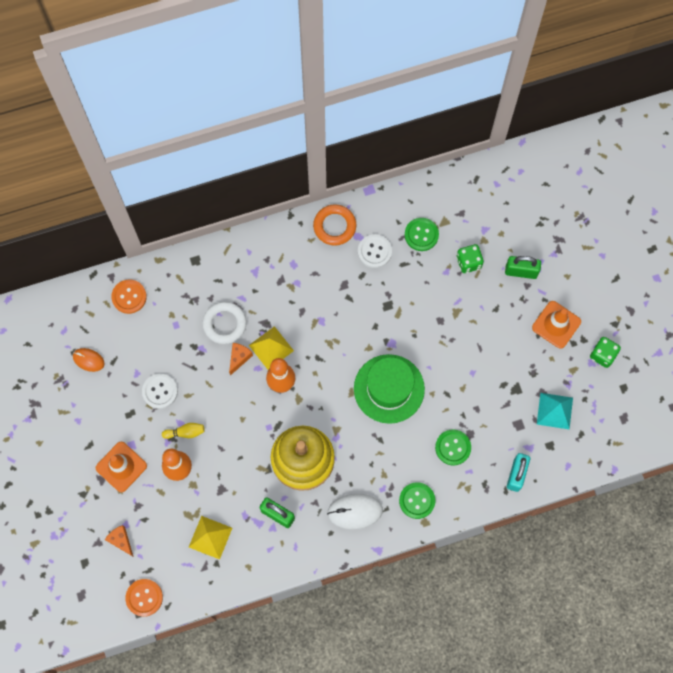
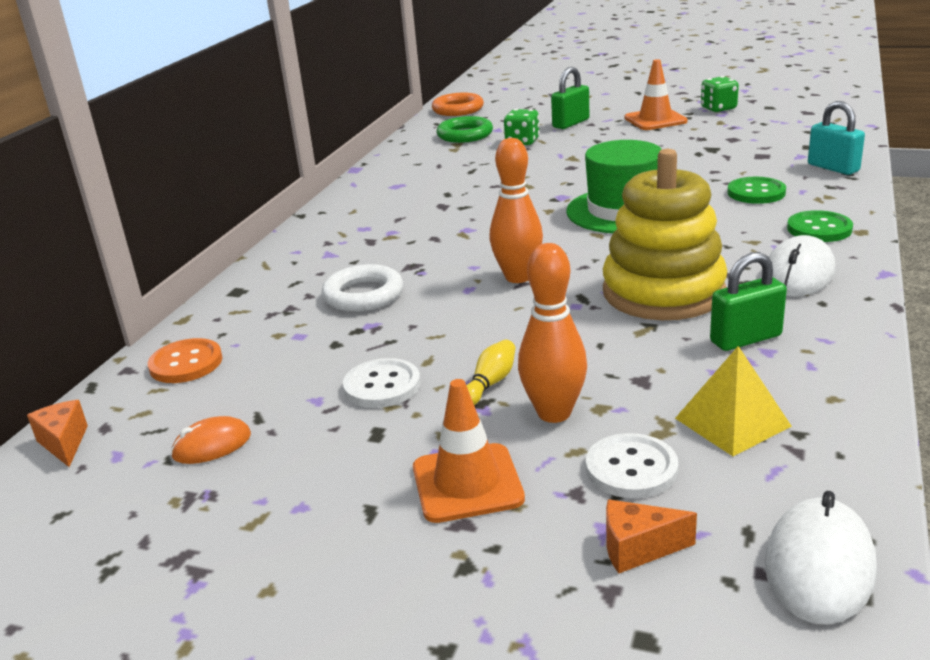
camera: 50 degrees left, 45 degrees down
orange button [126,579,163,617] -> white mouse [765,491,877,625]
orange cheese [229,343,253,376] -> orange cheese moved to [27,400,88,467]
yellow pyramid [249,326,294,370] -> none
orange ring [313,204,356,246] -> orange ring moved to [432,93,484,116]
white button [358,234,392,268] -> white button moved to [586,433,678,499]
green button [405,218,439,251] -> none
turquoise pyramid [537,393,573,430] -> none
none -> green ring [437,116,493,143]

